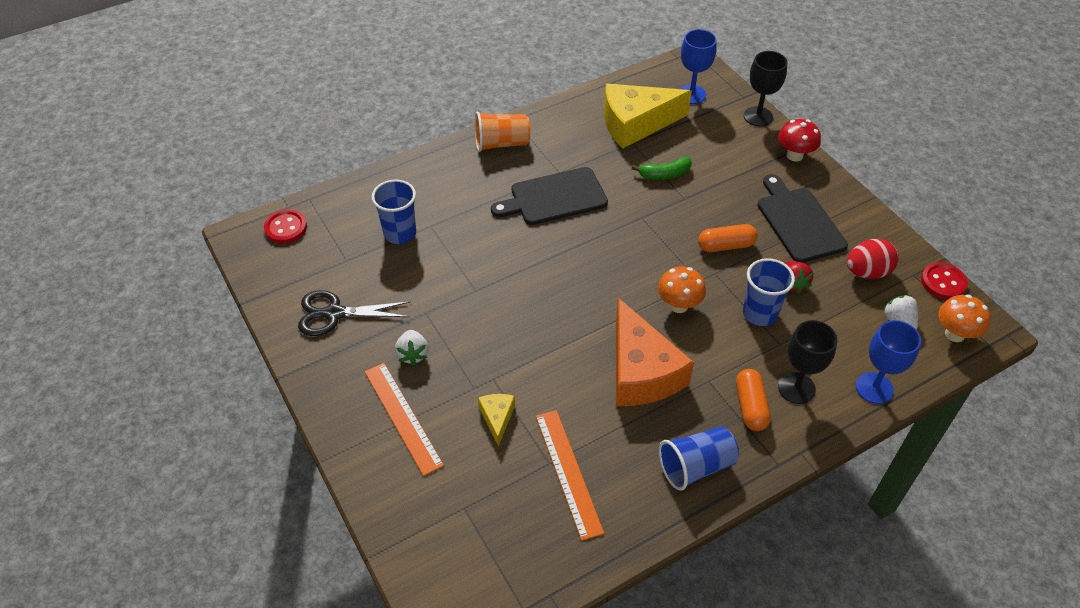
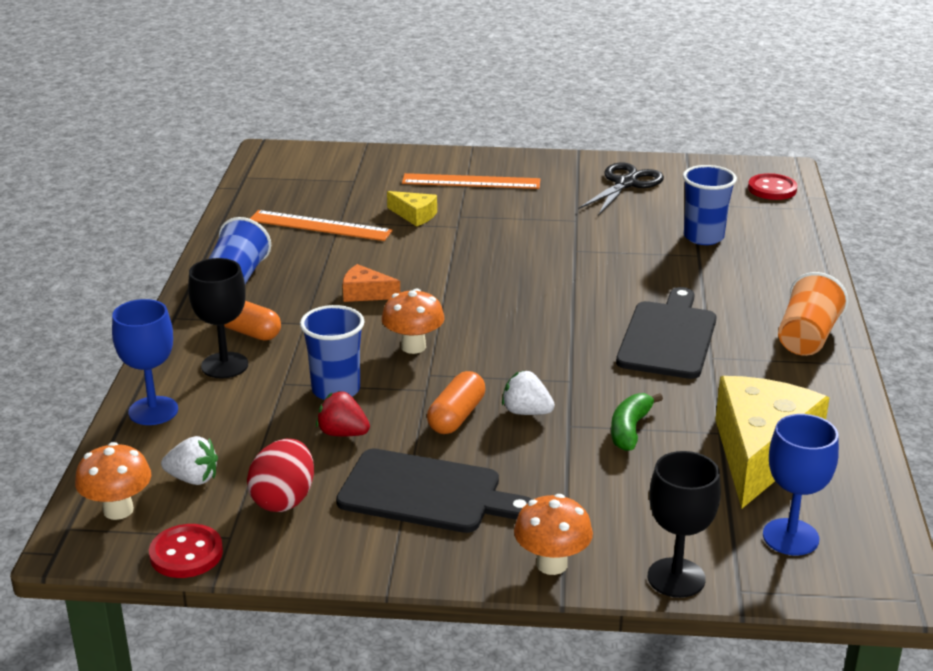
camera: 125 degrees right, 20 degrees down
white strawberry [395,330,429,365] -> white strawberry moved to [502,371,555,415]
orange cheese [616,298,694,406] -> orange cheese [343,264,400,302], size x0.46
red mushroom [778,119,821,162] -> orange mushroom [514,494,593,575]

